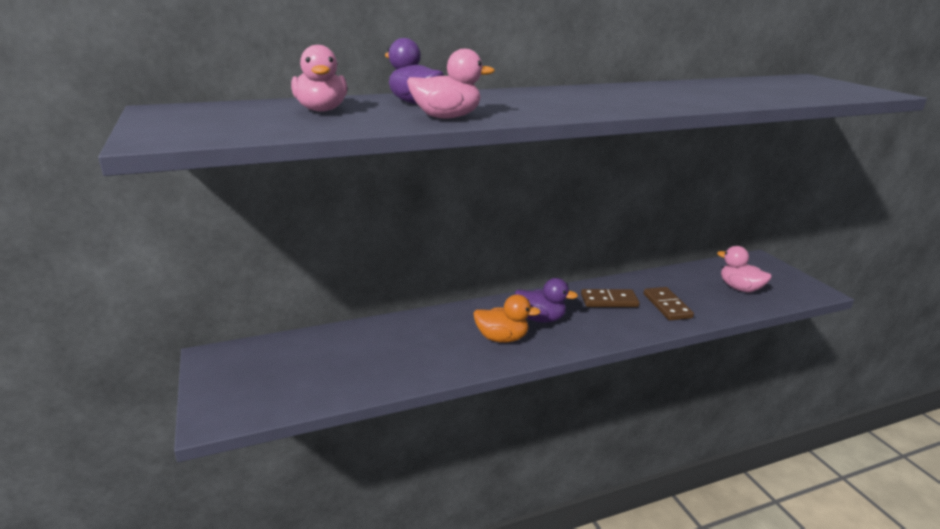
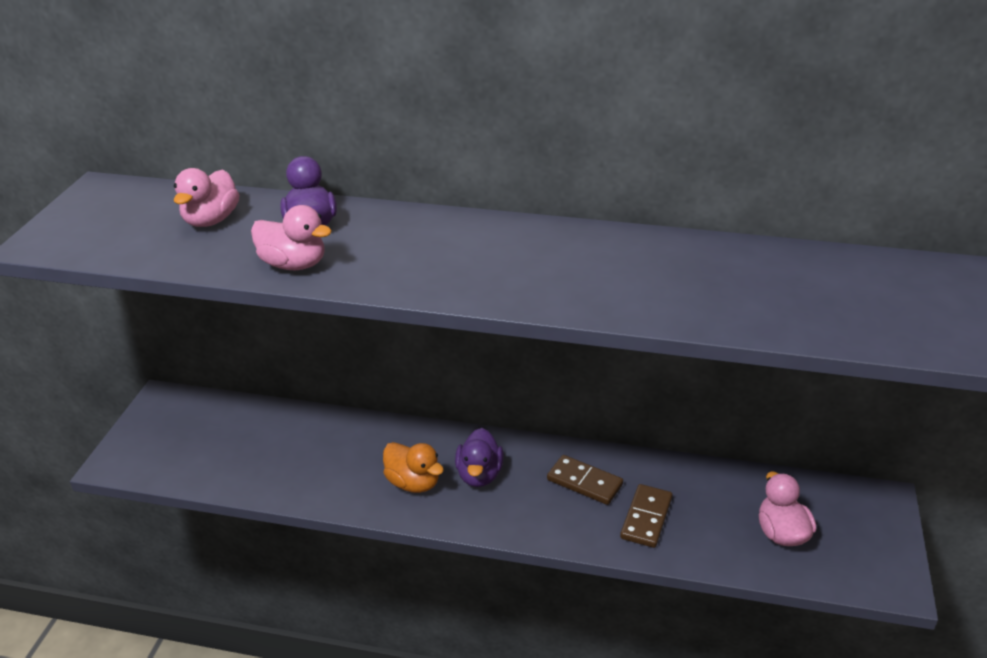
camera: 35 degrees right, 10 degrees up
purple duck [515,278,578,323] -> purple duck turned 45 degrees clockwise [455,428,504,487]

